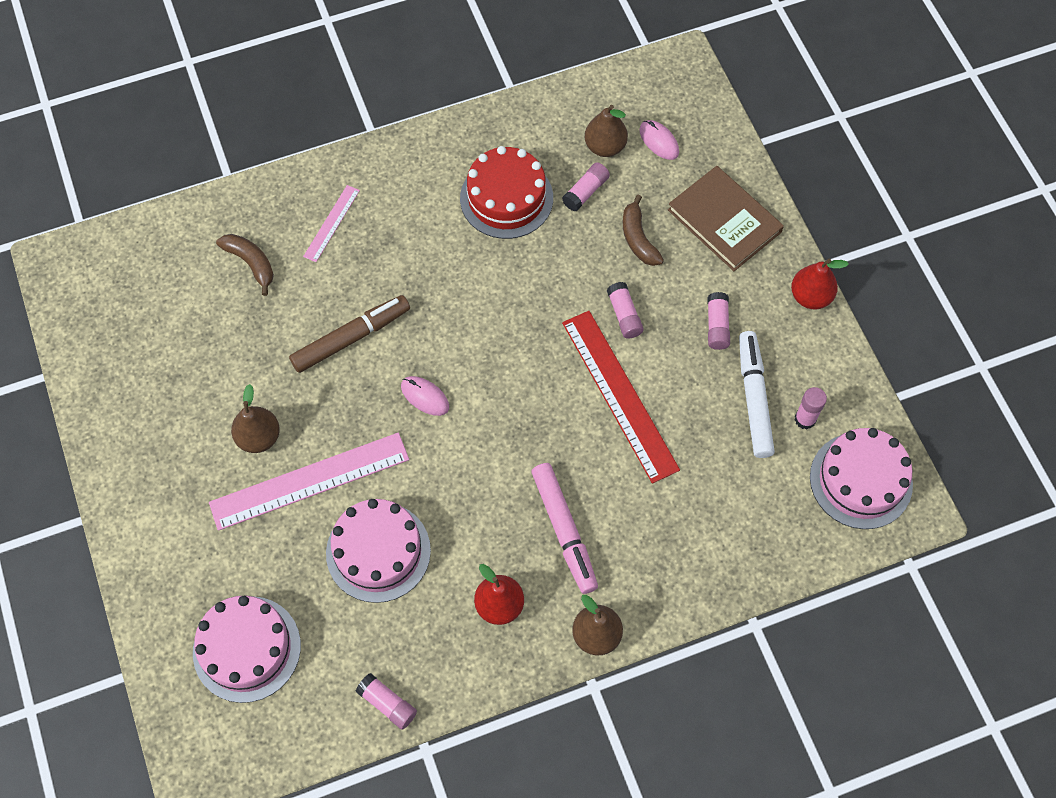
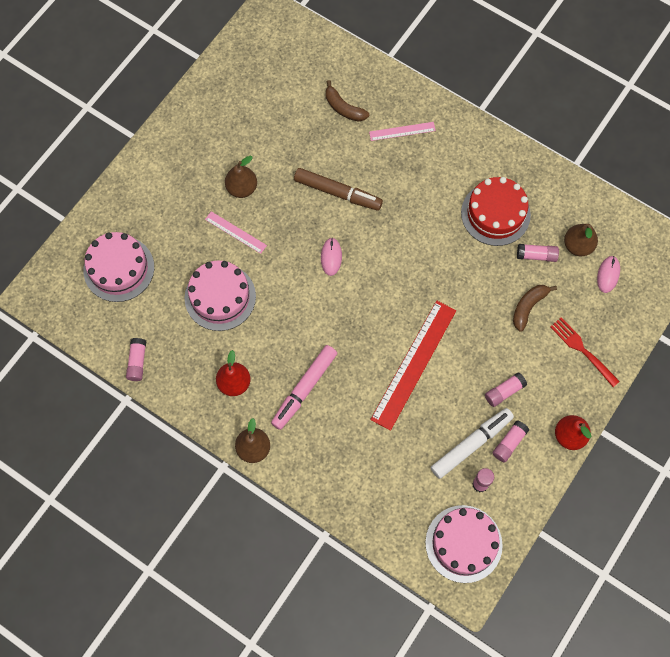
camera: 55 degrees right, 5 degrees up
pink ruler [209,433,409,531] -> pink ruler [205,211,267,254], size x0.50
brown banana [216,234,274,296] -> brown banana turned 120 degrees clockwise [326,80,369,122]
pink glue stick [607,282,644,339] -> pink glue stick moved to [493,420,529,463]
brown book [668,166,784,271] -> red fork [550,317,620,387]

